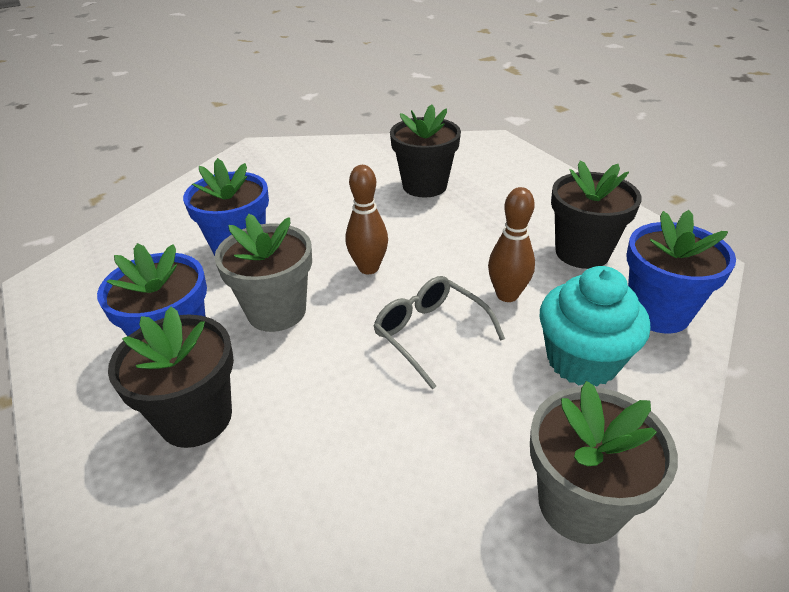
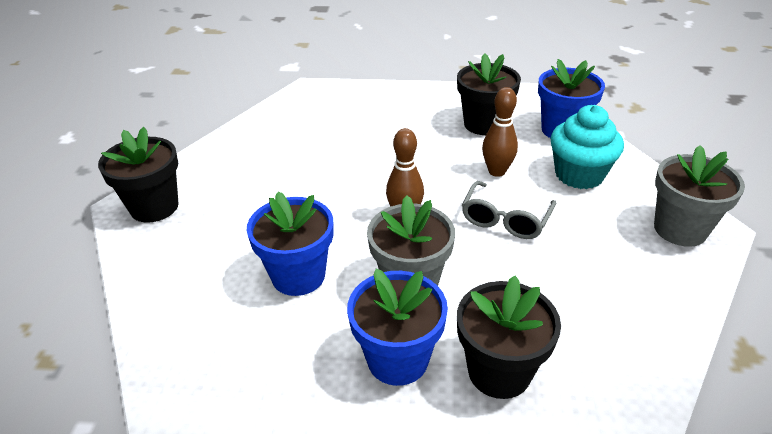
camera: 55 degrees left, 0 degrees up
grey glasses [374,276,505,389] -> grey glasses turned 60 degrees counterclockwise [462,181,556,239]
black flower pot [390,104,461,198] -> black flower pot moved to [98,127,179,223]

